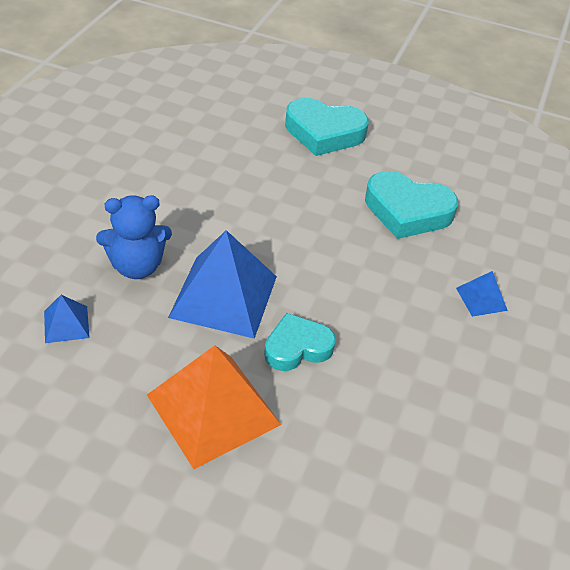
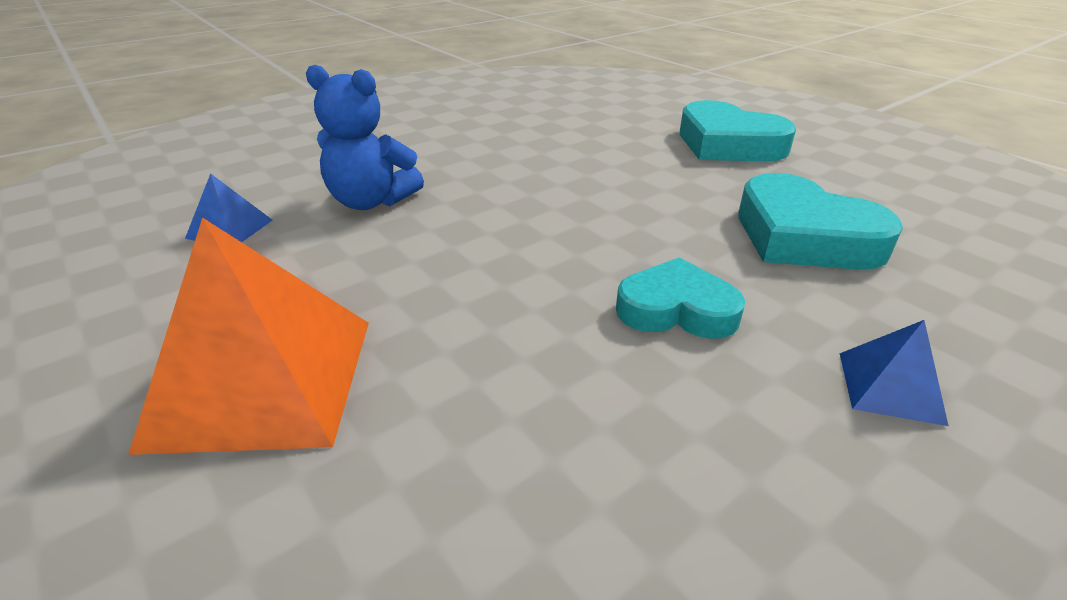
camera: 35 degrees right, 10 degrees down
blue pyramid [168,230,277,339] -> none
turquoise heart [264,313,336,371] -> turquoise heart moved to [616,257,745,339]

